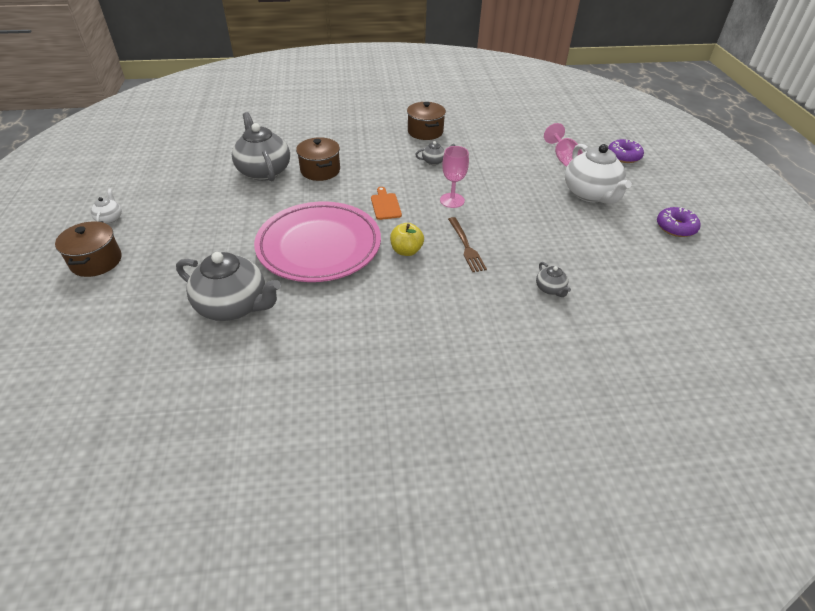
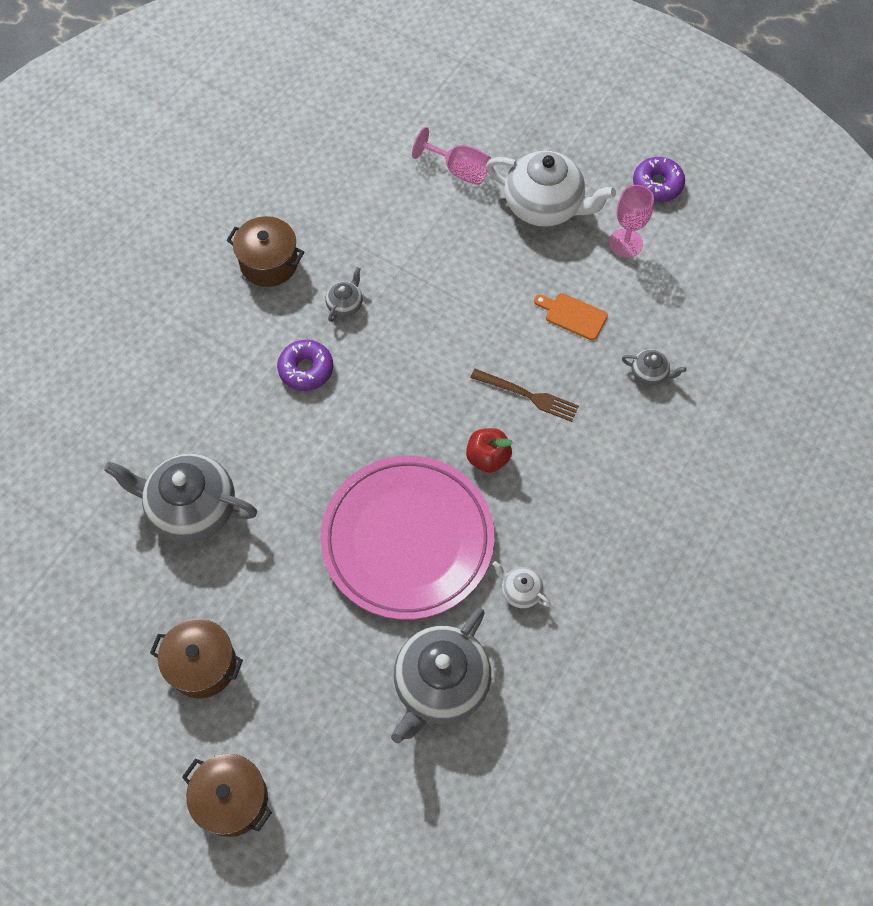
camera: 50 degrees left, 20 degrees up
white teapot [91,189,122,224] -> white teapot moved to [493,561,551,608]
grey teapot [176,252,281,321] -> grey teapot turned 150 degrees clockwise [391,608,491,743]
brown pot [296,137,340,181] -> brown pot moved to [150,619,243,698]
orange cutting board [371,187,402,220] -> orange cutting board moved to [534,293,608,340]
yellow apple [390,223,424,256] -> red apple [466,428,513,473]
pink goblet [440,146,469,208] -> pink goblet moved to [609,185,654,258]
purple donut [608,139,644,163] -> purple donut moved to [277,340,333,391]

